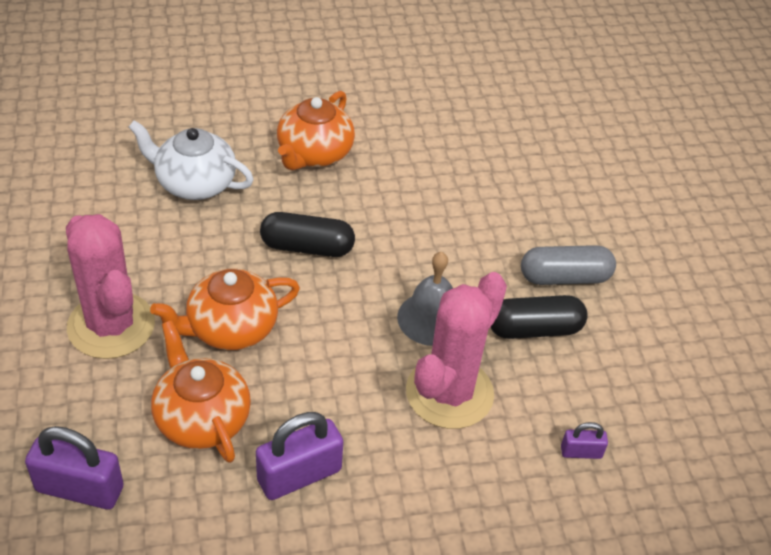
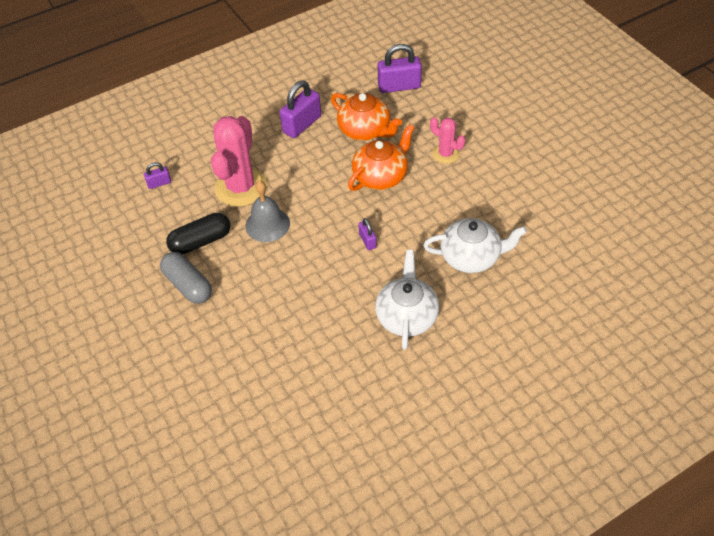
camera: 165 degrees right, 5 degrees up
pink cactus [66,214,155,359] -> pink cactus [430,117,465,164], size x0.52
black capsule [260,212,355,257] -> purple padlock [358,218,377,250]
orange teapot [277,91,355,170] -> white teapot [375,250,439,350]
grey capsule [521,245,616,285] -> grey capsule turned 75 degrees clockwise [160,252,212,304]

